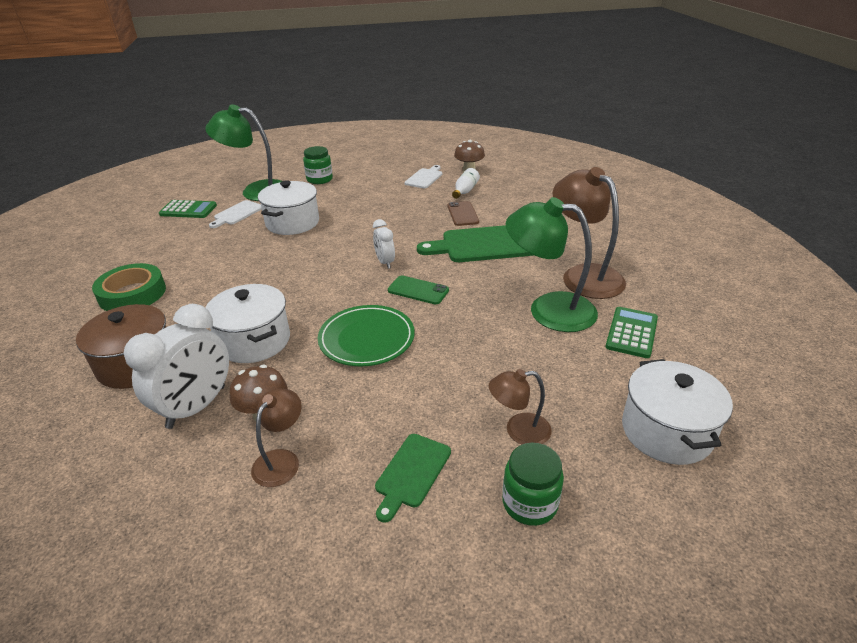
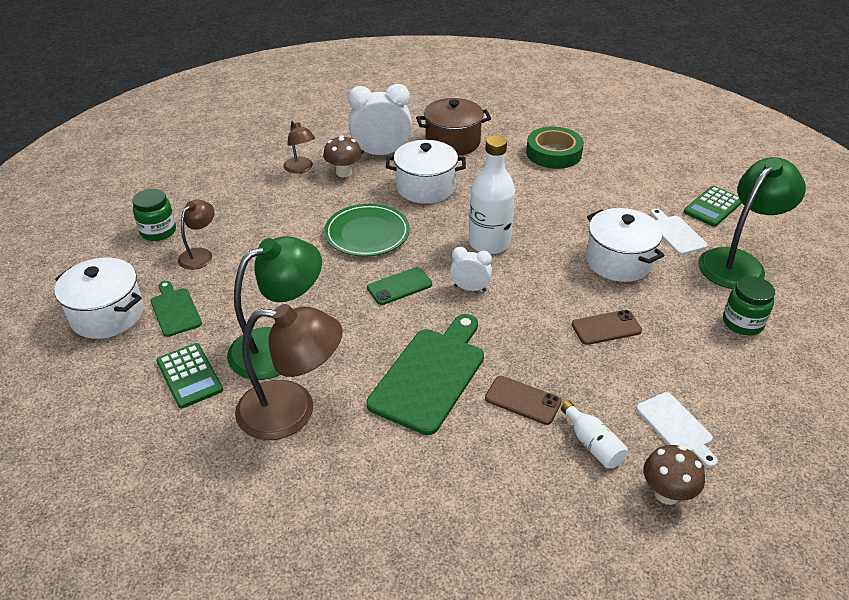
camera: 125 degrees right, 5 degrees up
white clock [124,304,229,429] -> white clock turned 105 degrees clockwise [348,84,412,155]
green cutting board [375,434,451,523] -> green cutting board moved to [151,281,202,337]
none -> white bottle [469,135,515,254]
none -> brown phone [572,310,642,345]

